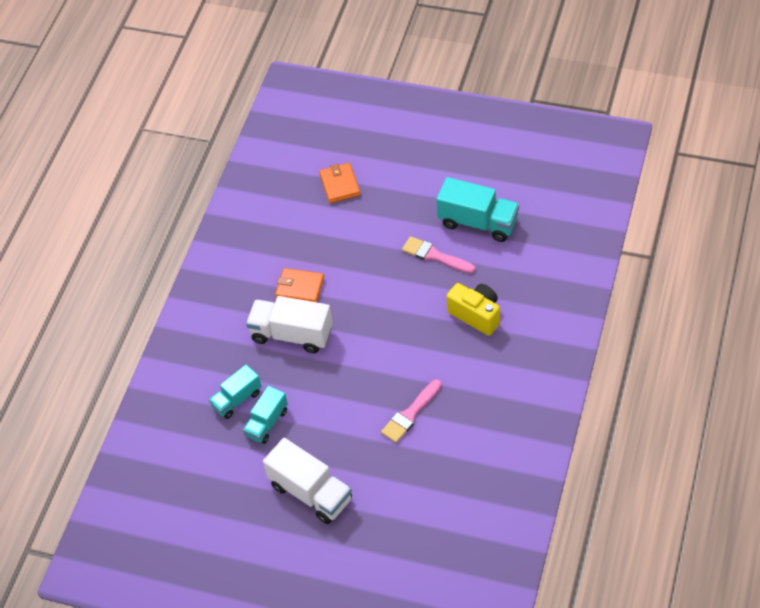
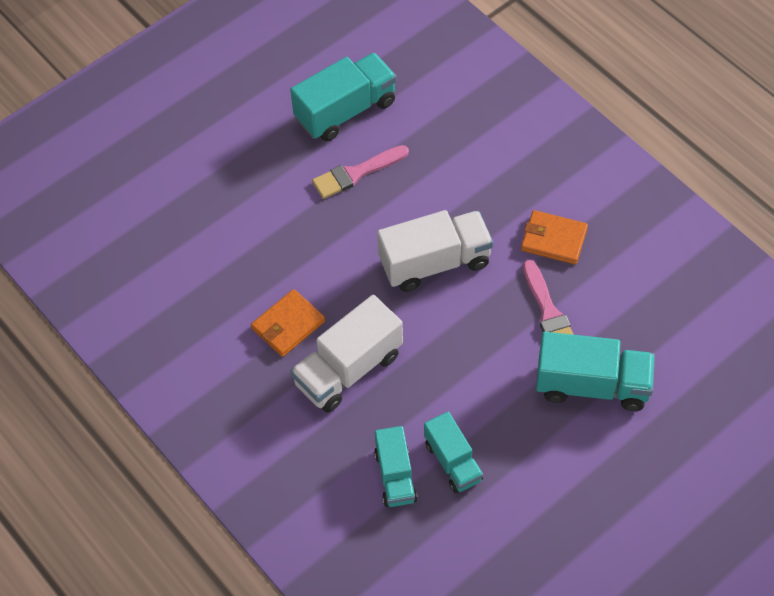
camera: 60 degrees left, 5 degrees up
white truck [263,438,352,524] -> white truck moved to [377,210,493,292]
orange wallet [319,163,360,203] -> orange wallet moved to [521,210,588,264]
yellow camera [447,283,500,336] -> none
none -> turquoise truck [536,332,655,411]

